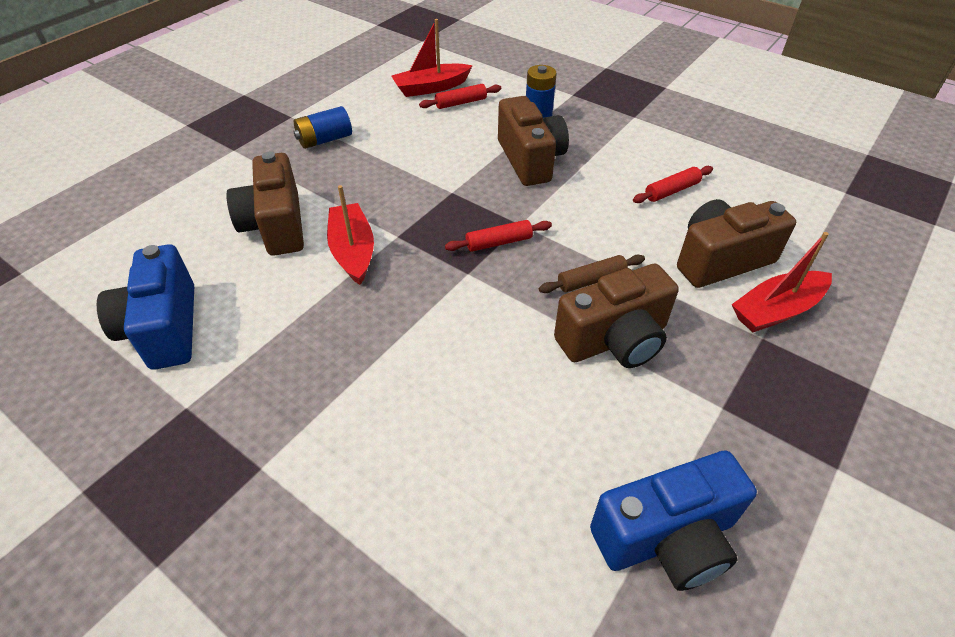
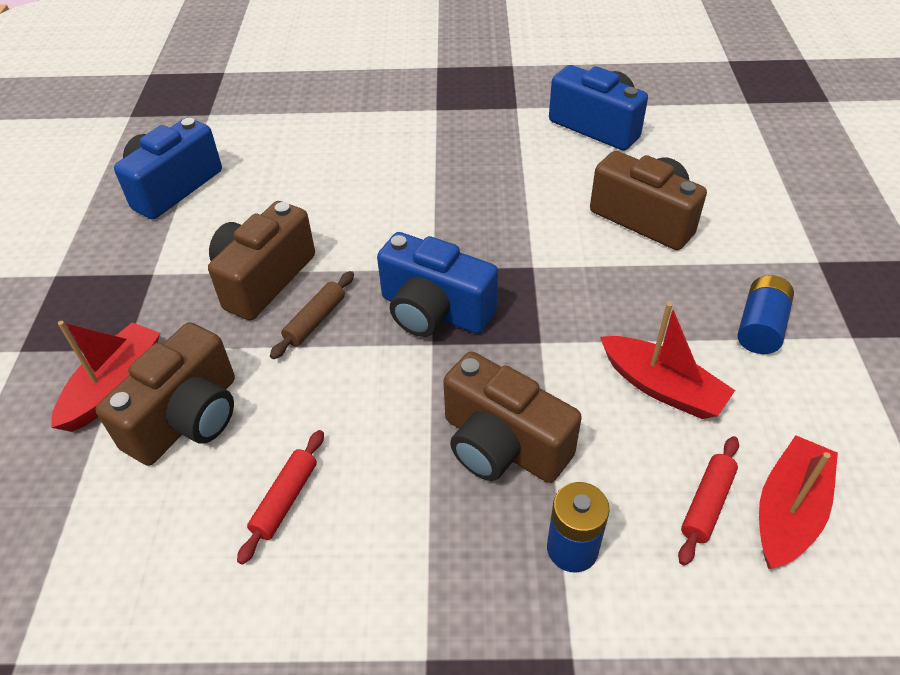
camera: 145 degrees right, 0 degrees up
red boat [327,185,374,285] -> red boat moved to [600,302,735,419]
red rolling pin [445,220,552,252] -> blue camera [377,232,498,337]

